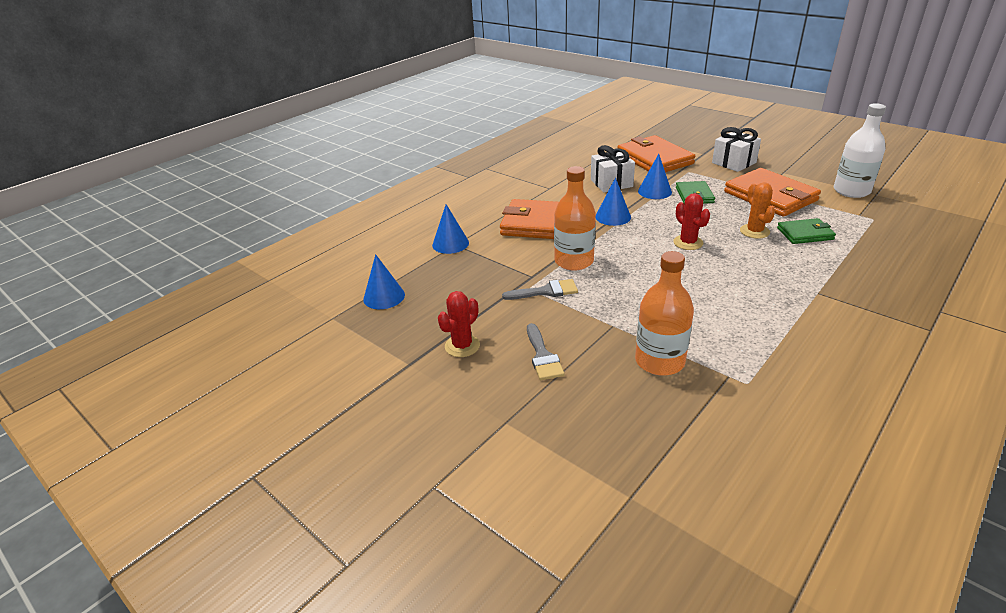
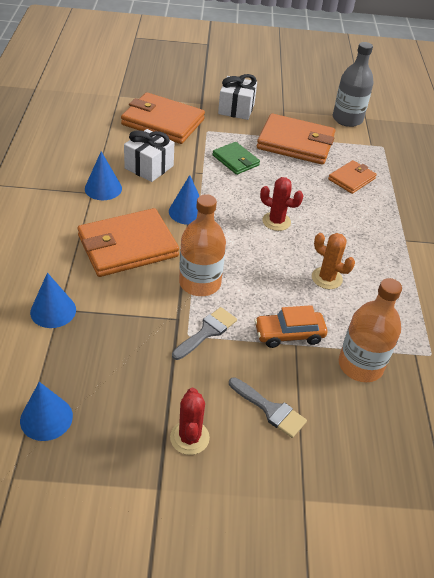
camera: 45 degrees left, 10 degrees up
blue cone [638,154,672,199] -> blue cone moved to [85,151,122,200]
orange cactus [740,182,775,239] -> orange cactus moved to [312,233,355,289]
green wallet [777,218,836,244] -> orange wallet [328,160,377,194]
white bottle [834,103,886,198] -> grey bottle [333,42,374,127]
none -> orange car [254,305,327,348]

